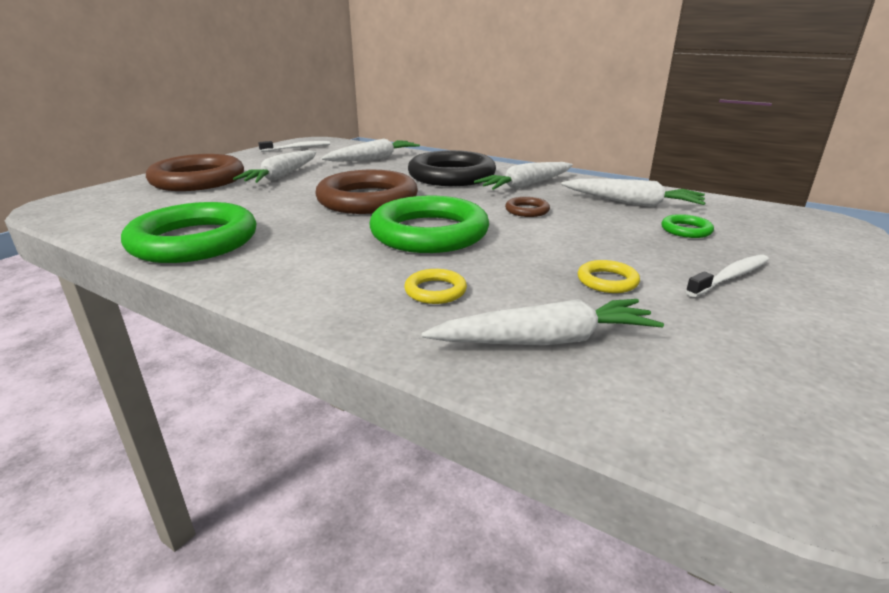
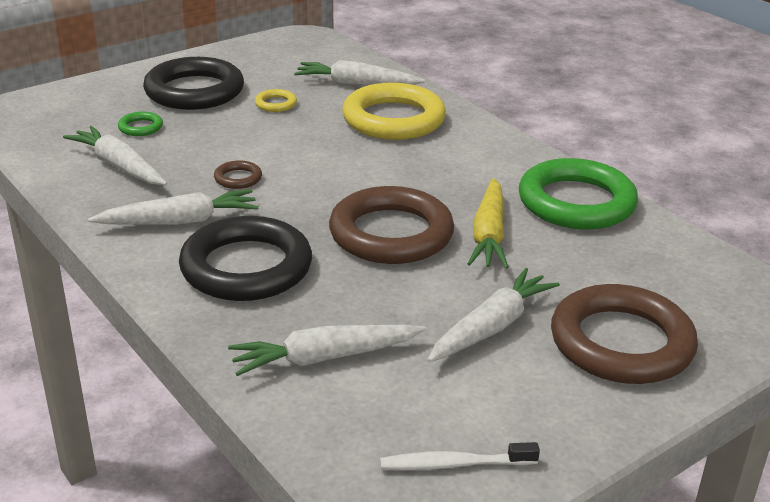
camera: 160 degrees left, 5 degrees up
green ring [369,196,489,253] -> none
yellow ring [404,269,467,304] -> yellow ring [342,83,446,140], size x2.40
white toothbrush [686,254,769,297] -> black ring [143,57,244,110]
none -> yellow carrot [468,178,509,269]

